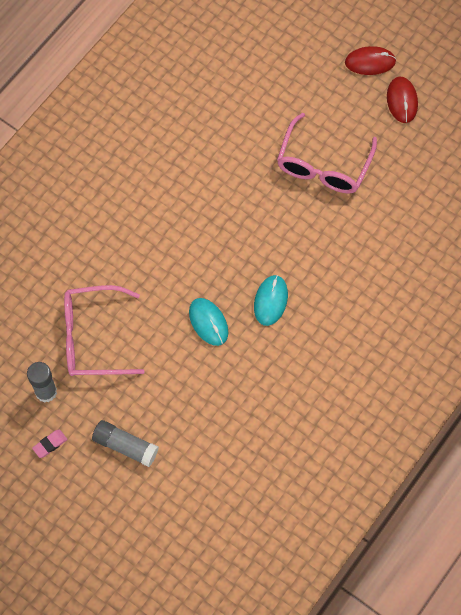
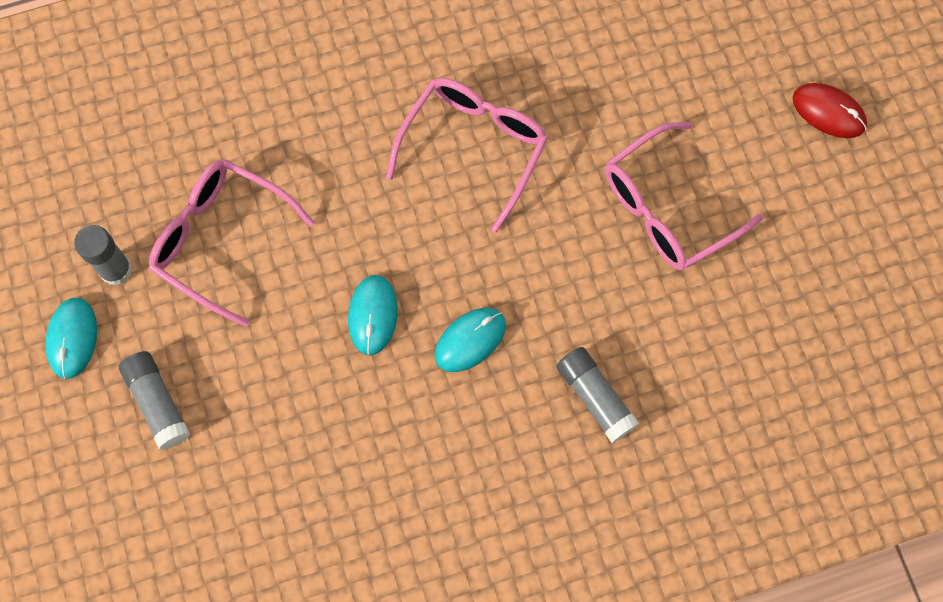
camera: 35 degrees right, 5 degrees up
pink eraser [32,430,67,458] -> turquoise mouse [45,298,97,379]
red mouse [387,77,418,123] -> none
none -> pink glasses [386,78,548,233]
none -> grey glue stick [556,347,639,443]

